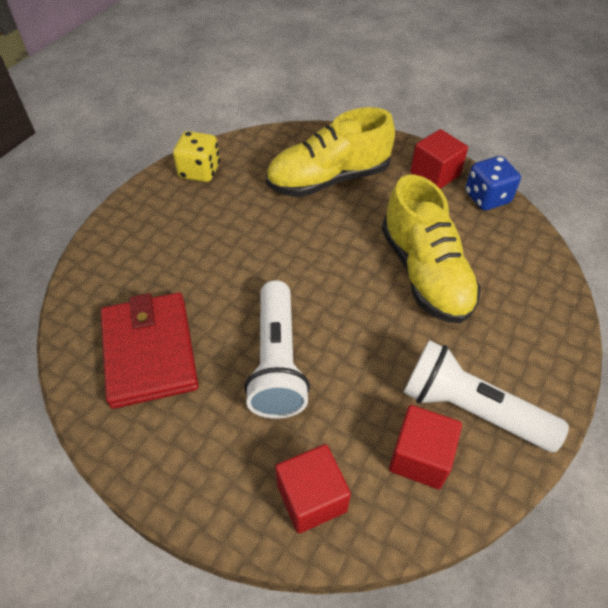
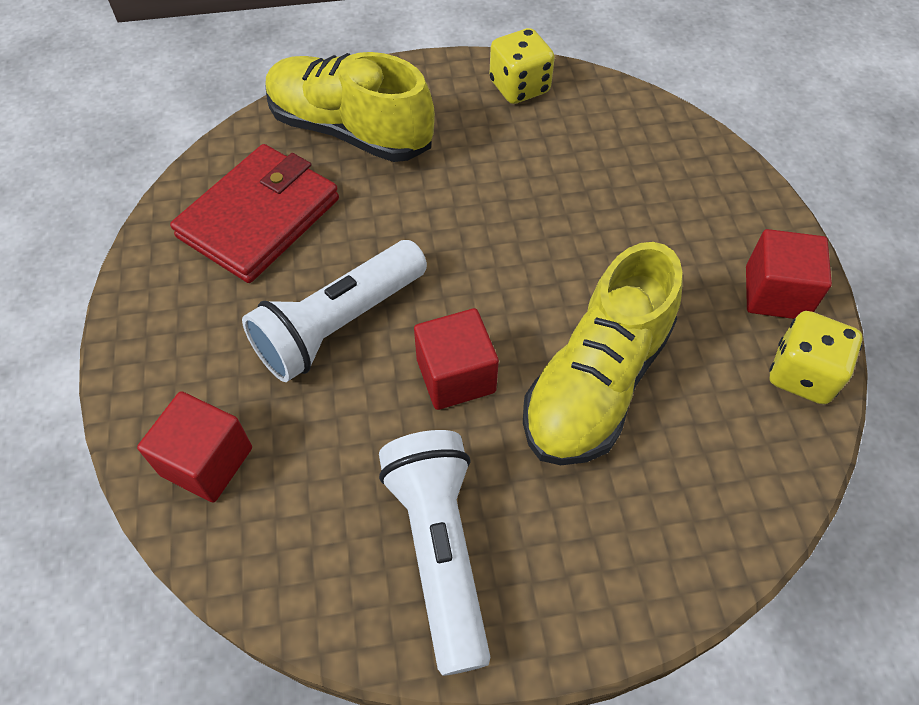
camera: 50 degrees right, 5 degrees up
yellow shoe [266,107,395,197] -> yellow shoe moved to [265,52,435,162]
red cube [389,405,462,489] -> red cube moved to [414,308,499,410]
blue dice [465,156,521,211] -> yellow dice [769,311,863,404]

